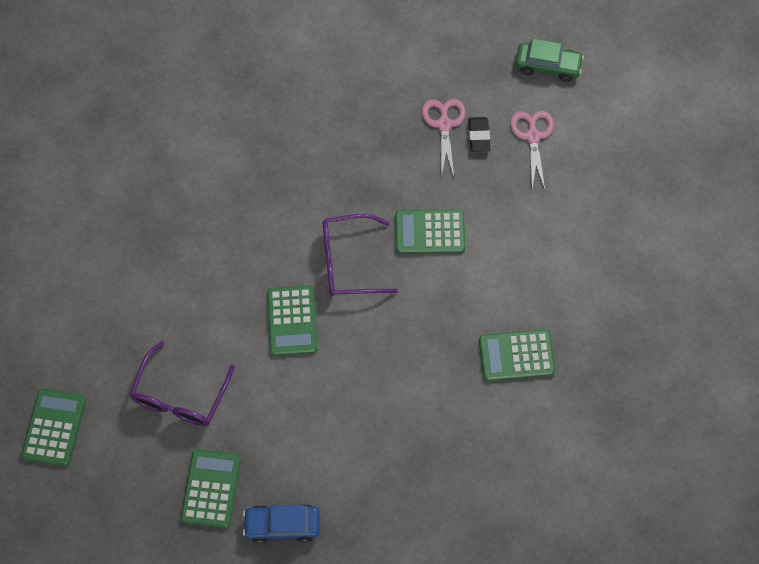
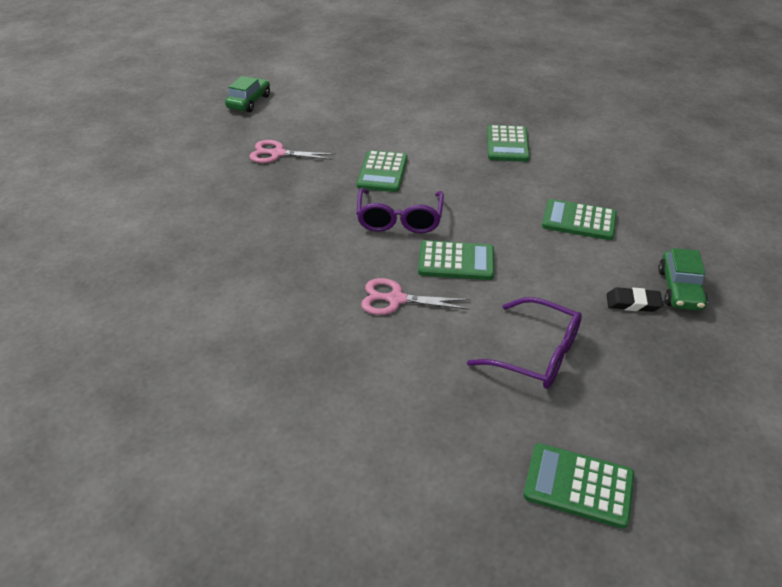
camera: 80 degrees left, 25 degrees down
green calculator [181,450,241,528] -> green calculator moved to [542,199,617,240]
blue car [243,504,320,544] -> green car [658,248,708,311]
black eraser [468,117,490,152] -> black eraser moved to [607,287,663,312]
pink scissors [510,110,554,190] -> pink scissors moved to [361,278,470,315]

